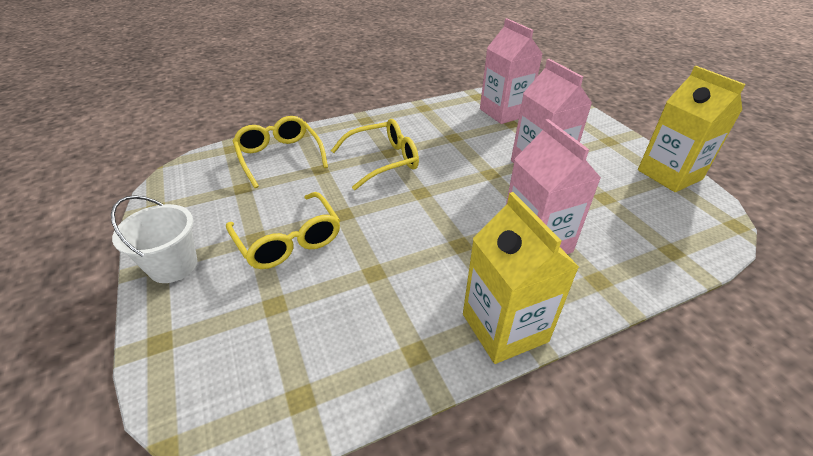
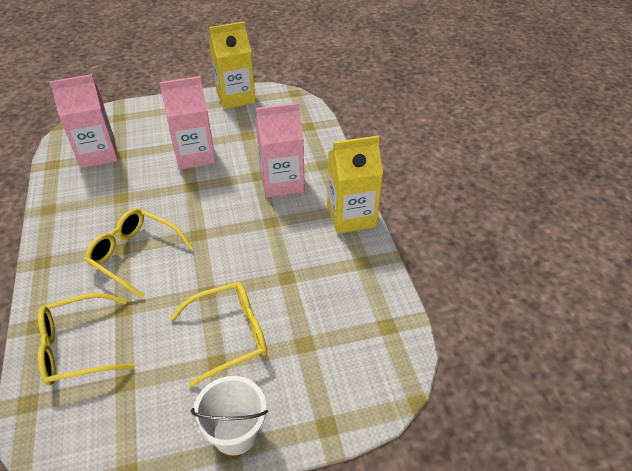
camera: 80 degrees left, 5 degrees up
yellow glasses [331,119,419,190] -> yellow glasses turned 45 degrees counterclockwise [85,209,193,298]

